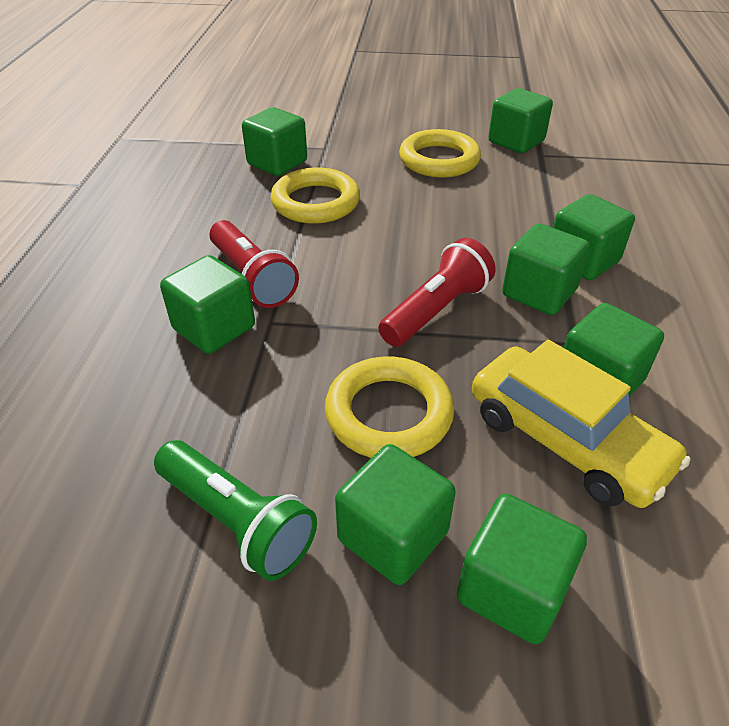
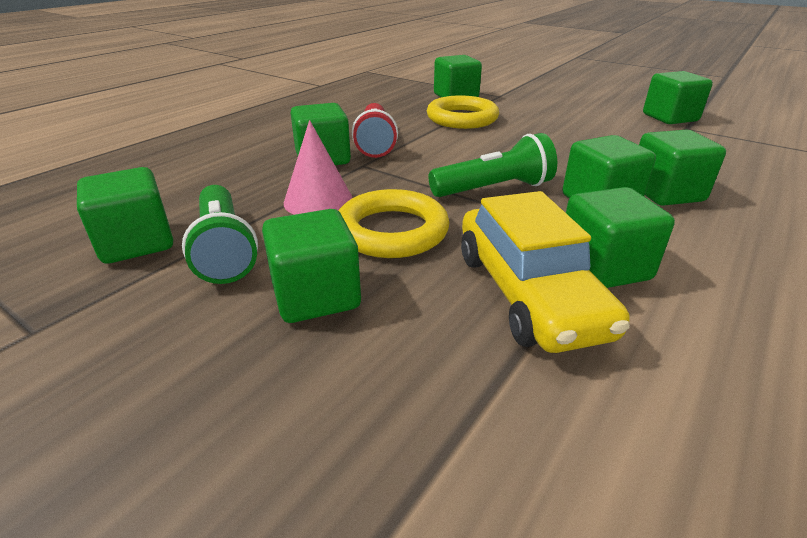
camera: 30 degrees right, 10 degrees down
red flashlight [378,238,495,347] -> green flashlight [428,133,557,197]
yellow ring [399,129,481,178] -> none
green cube [457,494,587,644] -> green cube moved to [77,167,173,264]
none -> pink cone [284,120,352,215]

